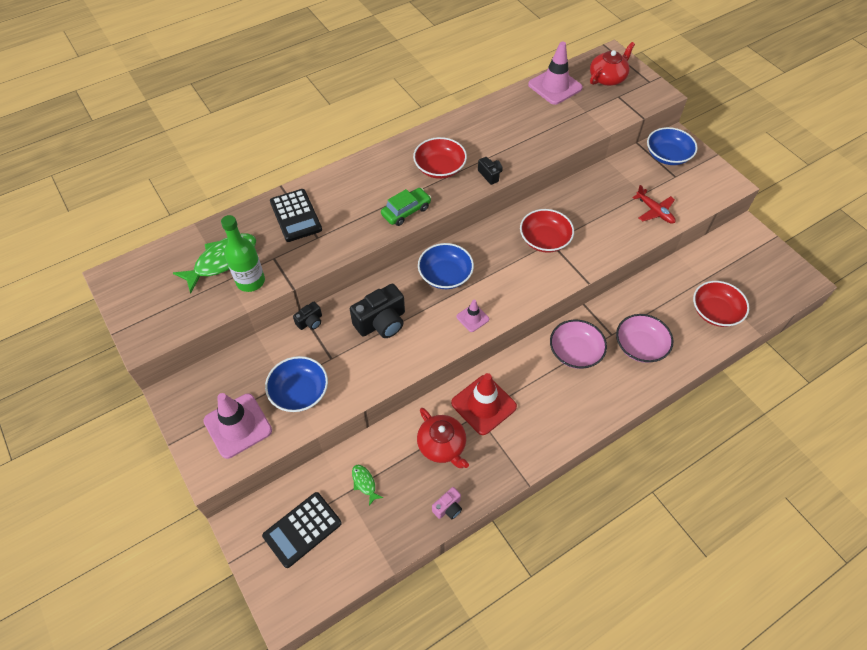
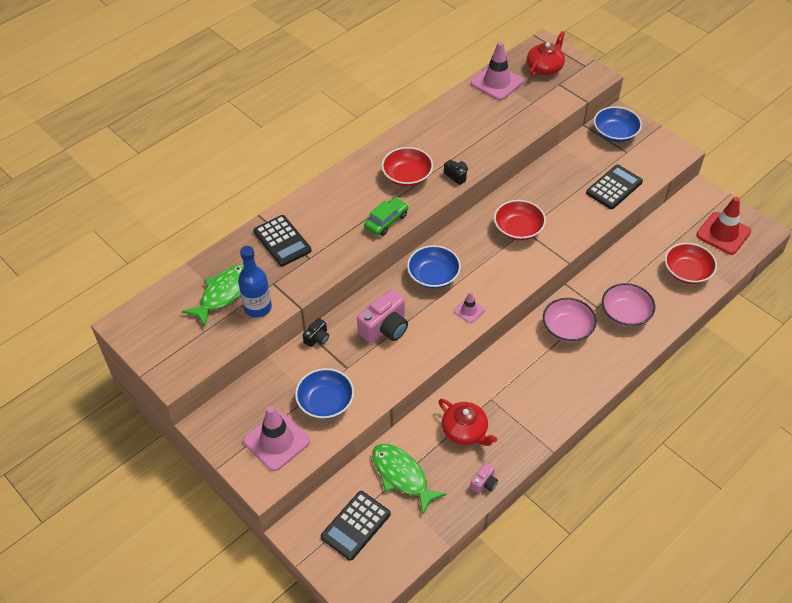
camera: 10 degrees left, 5 degrees down
green bottle [221,215,265,292] -> blue bottle [238,246,272,318]
black camera [350,284,405,338] -> pink camera [357,289,408,343]
green fish [352,465,384,506] -> green fish [372,444,447,514], size x2.09
red traffic cone [451,373,517,435] -> red traffic cone moved to [696,197,751,255]
red plane [632,185,676,224] -> black calculator [586,165,643,209]

